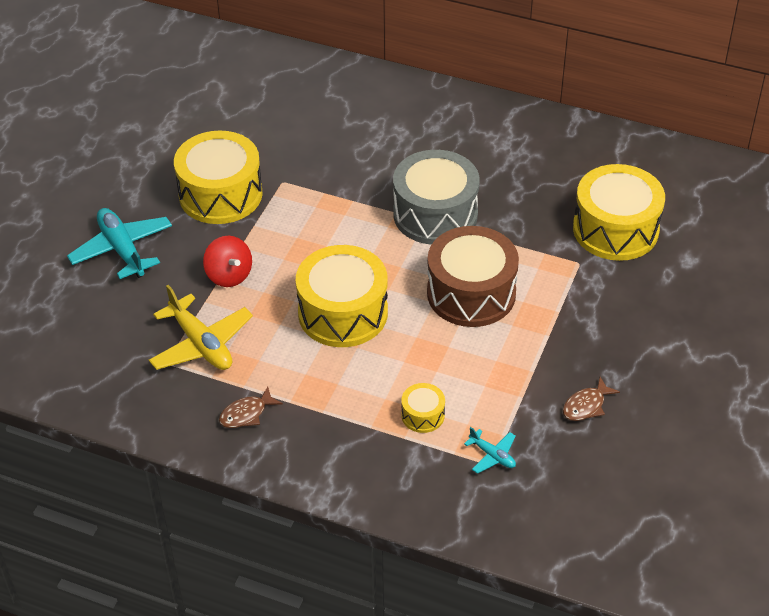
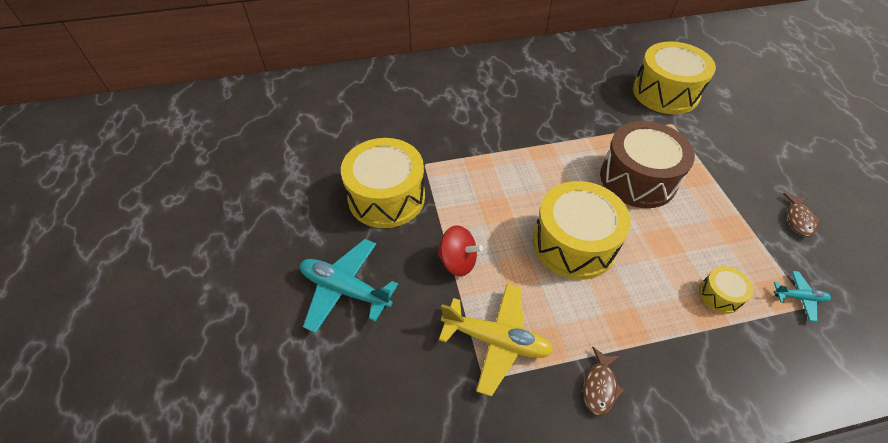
camera: 35 degrees left, 5 degrees up
grey drum [393,150,480,245] -> none

